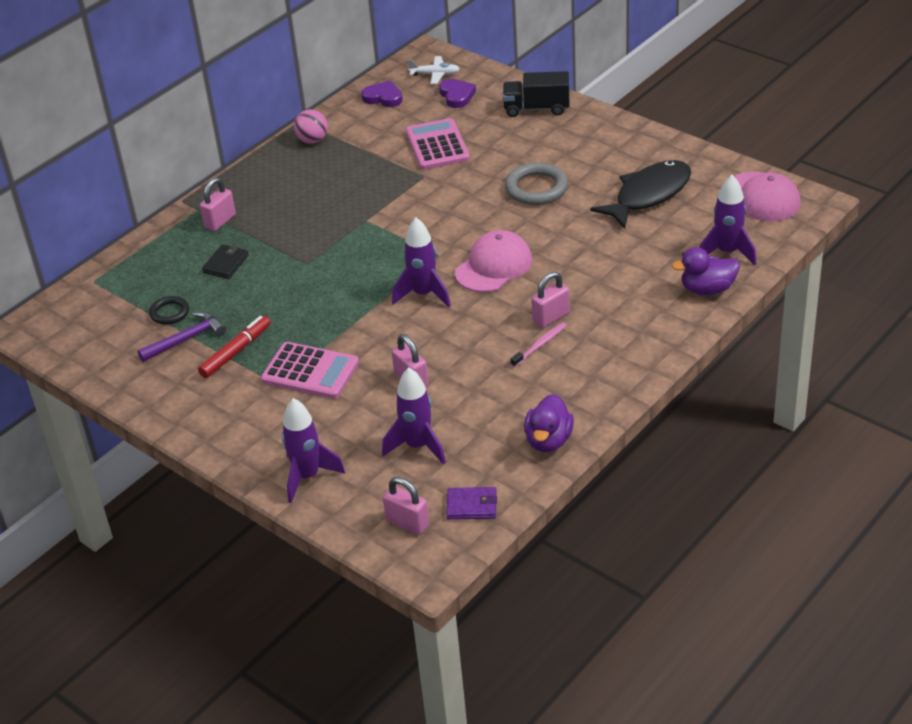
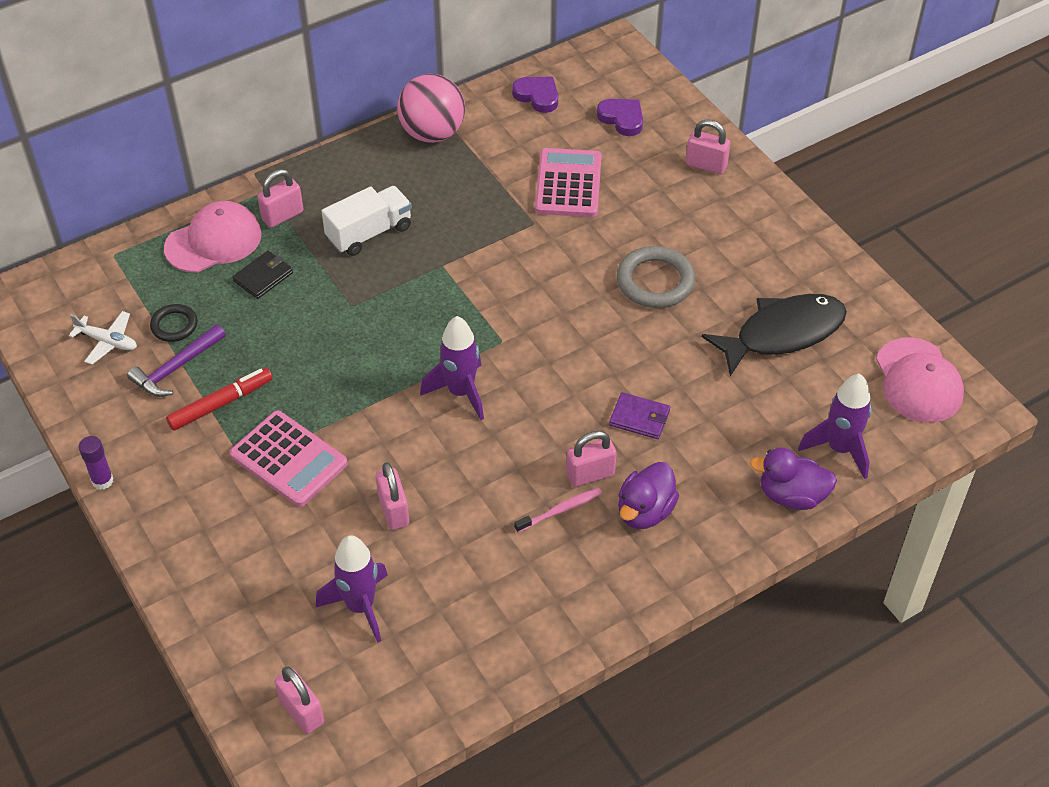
camera: 15 degrees right, 10 degrees up
purple hammer [137,312,226,362] -> purple hammer turned 150 degrees clockwise [127,324,226,397]
purple rocket [281,398,345,503] -> none
pink ball [294,109,328,144] -> pink ball [397,74,465,143], size x1.64
white plane [408,56,460,84] -> white plane moved to [69,311,137,365]
purple heart [439,79,476,108] -> purple heart turned 45 degrees counterclockwise [597,99,643,136]
purple wallet [447,487,497,520] -> purple wallet moved to [609,392,670,439]
pink cap [455,230,532,292] -> pink cap moved to [164,201,262,273]
black truck [503,71,570,117] -> pink padlock [686,119,731,174]
purple duck [524,394,574,452] -> purple duck moved to [618,462,679,529]
none -> purple glue stick [79,436,114,490]
none -> white truck [322,186,412,256]

